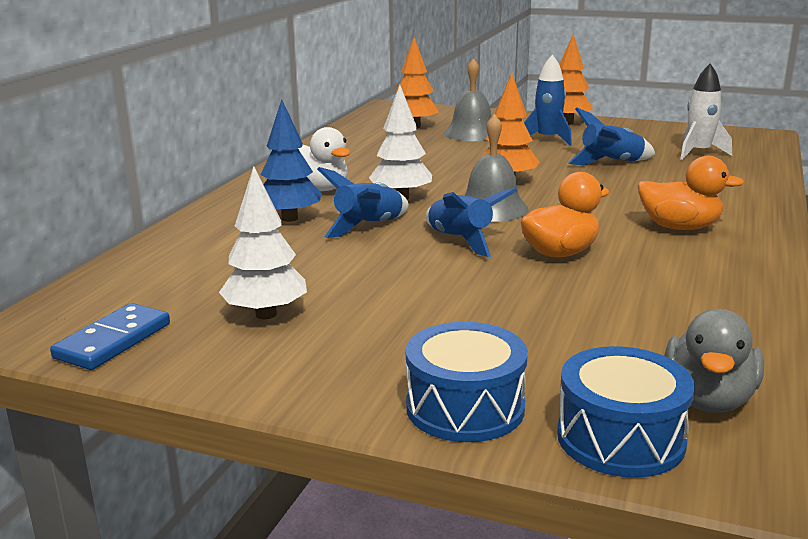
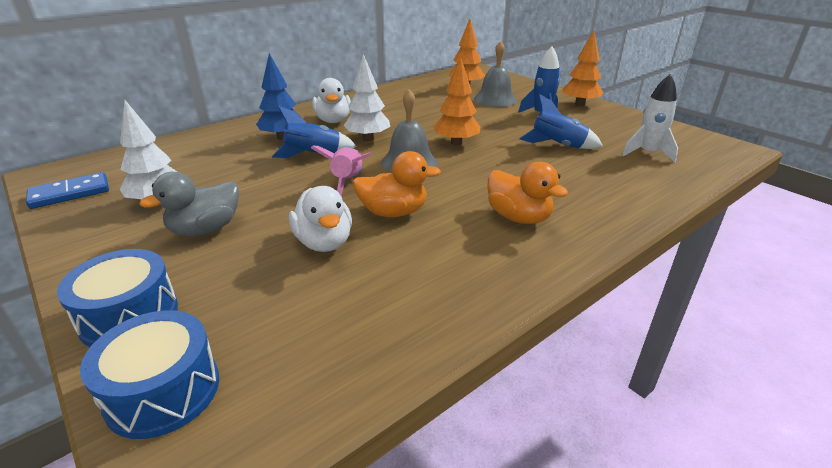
camera: 30 degrees right, 10 degrees up
blue rocket [426,188,517,257] -> pink rocket [311,146,371,196]
grey duck [664,309,764,413] -> grey duck moved to [139,172,239,236]
none -> white duck [289,186,352,252]

